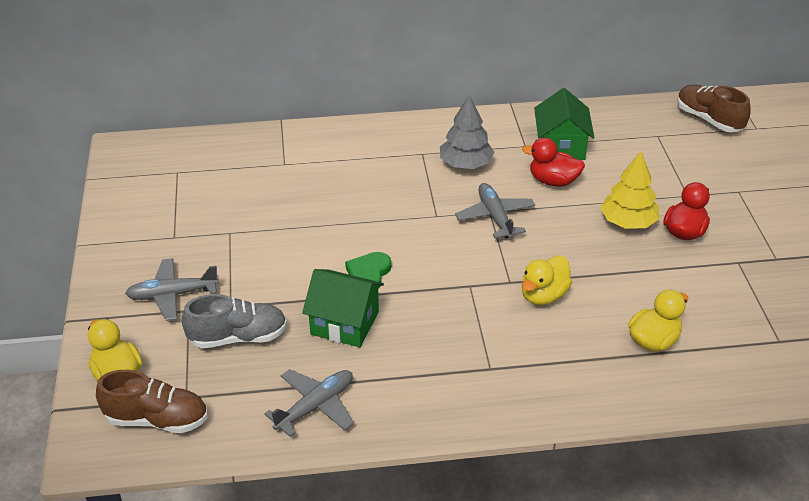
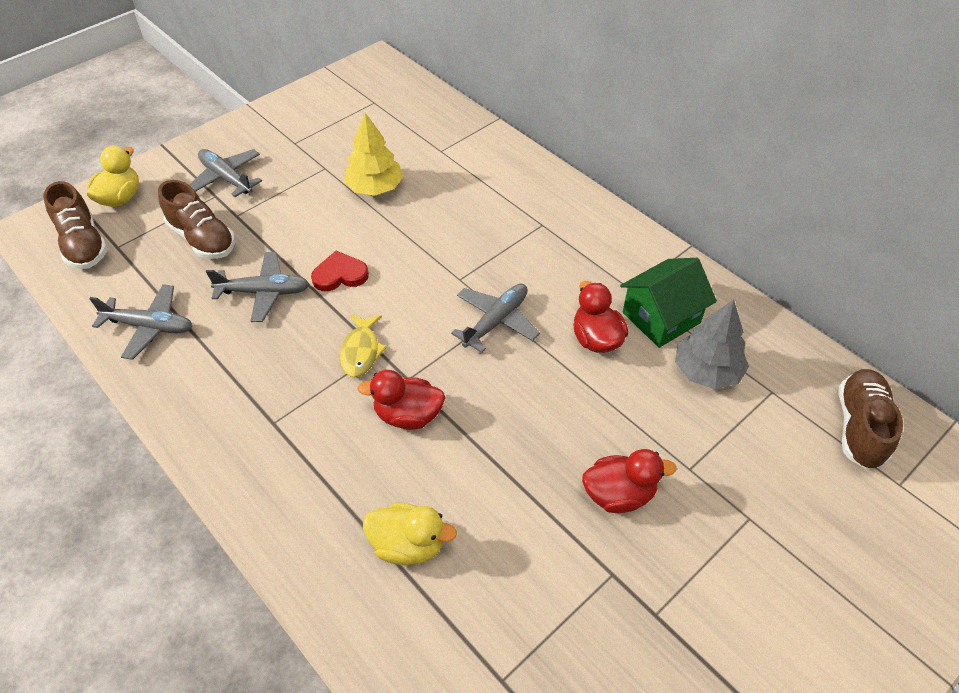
camera: 55 degrees right, 10 degrees up
grey shoe [182,294,287,348] -> brown shoe [158,180,235,259]
green house [302,269,384,347] -> grey plane [206,252,310,322]
green heart [345,252,391,289] -> red heart [311,251,369,291]
grey tree [440,95,494,169] -> grey tree moved to [675,299,749,389]
yellow duck [522,255,572,305] -> red duck [357,370,445,430]
yellow tree [600,151,659,229] -> yellow tree moved to [344,113,404,196]
none -> yellow fish [340,314,387,377]

